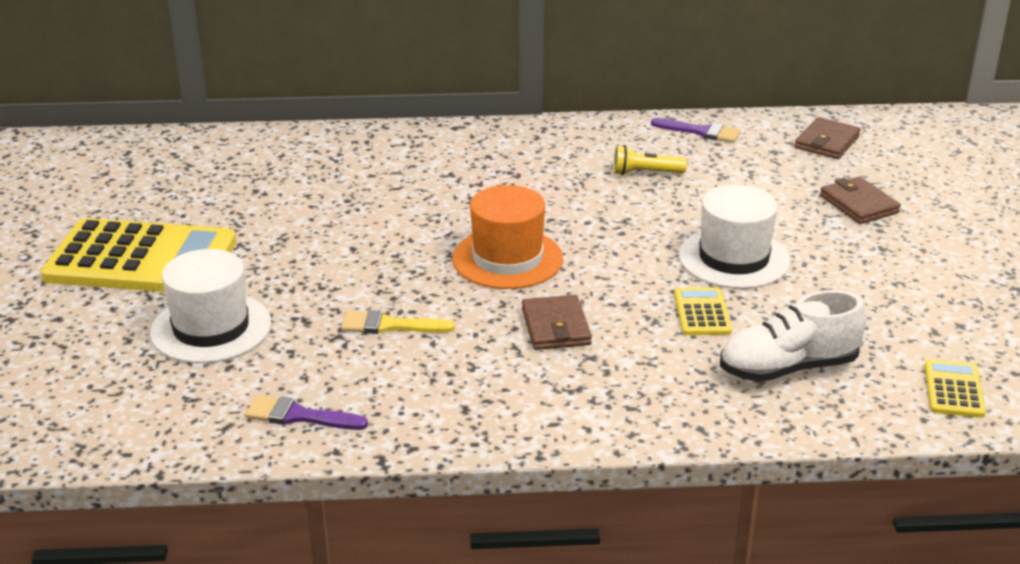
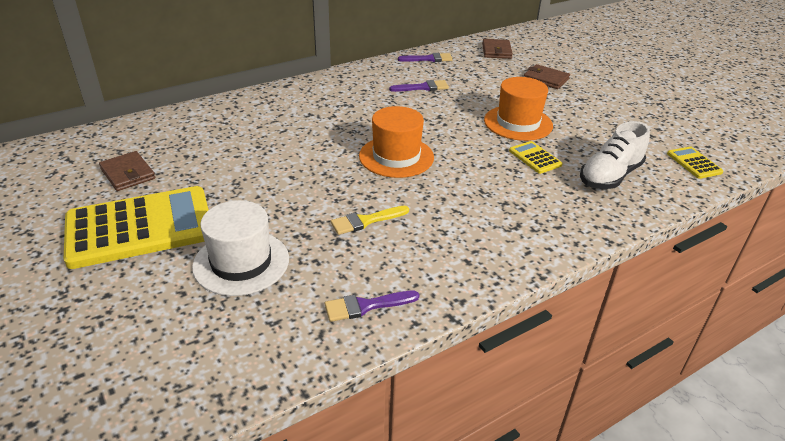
camera: 30 degrees left, 5 degrees up
brown wallet [522,295,592,350] -> brown wallet moved to [99,151,155,191]
yellow flashlight [614,145,687,175] -> purple brush [389,80,449,92]
white hat [678,185,790,289] -> orange hat [484,77,553,141]

